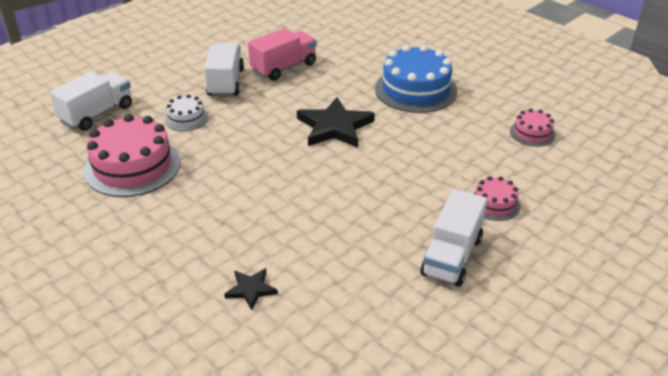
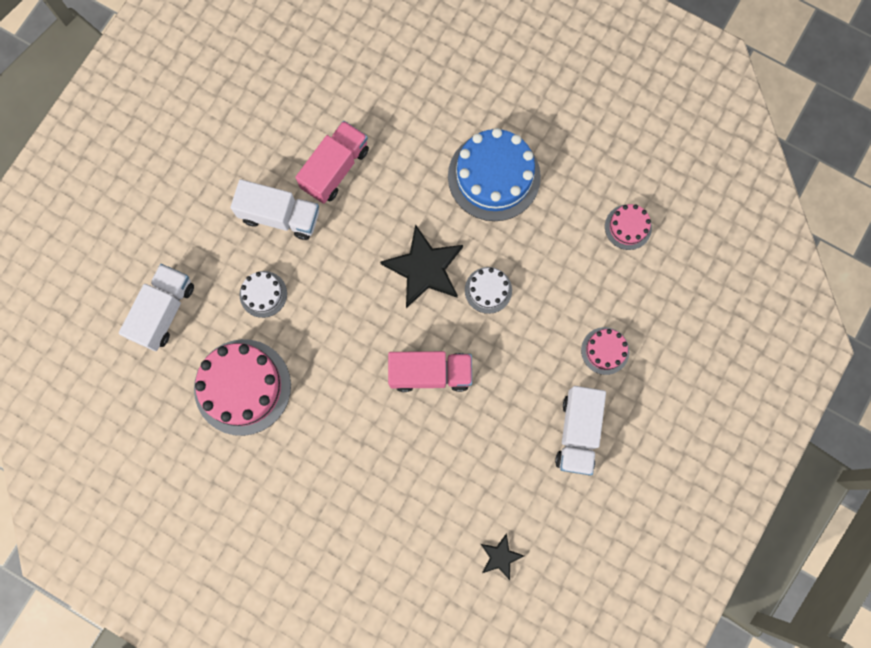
camera: 15 degrees left, 40 degrees up
white truck [204,43,244,97] -> white truck turned 120 degrees clockwise [230,179,319,240]
black star [224,268,278,310] -> black star moved to [481,533,524,580]
none -> pink truck [388,351,472,392]
none -> white cake [465,267,512,314]

